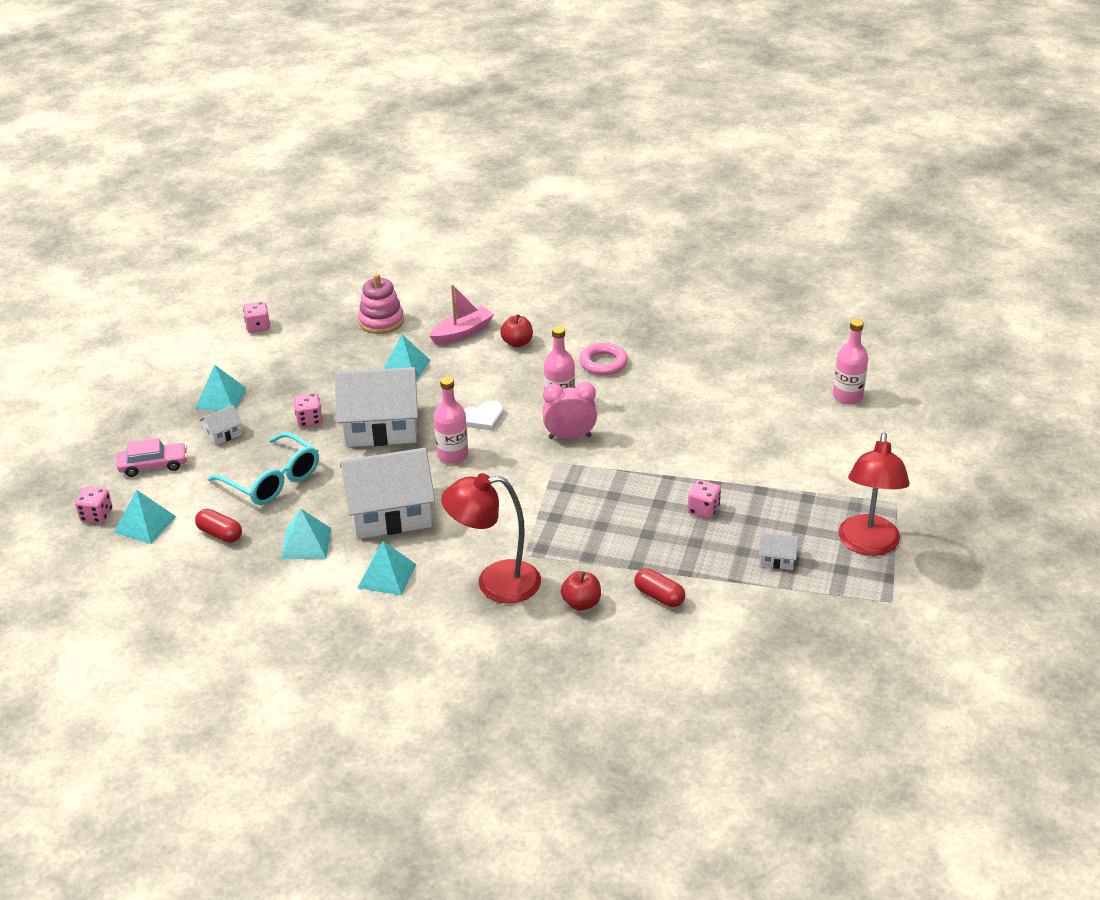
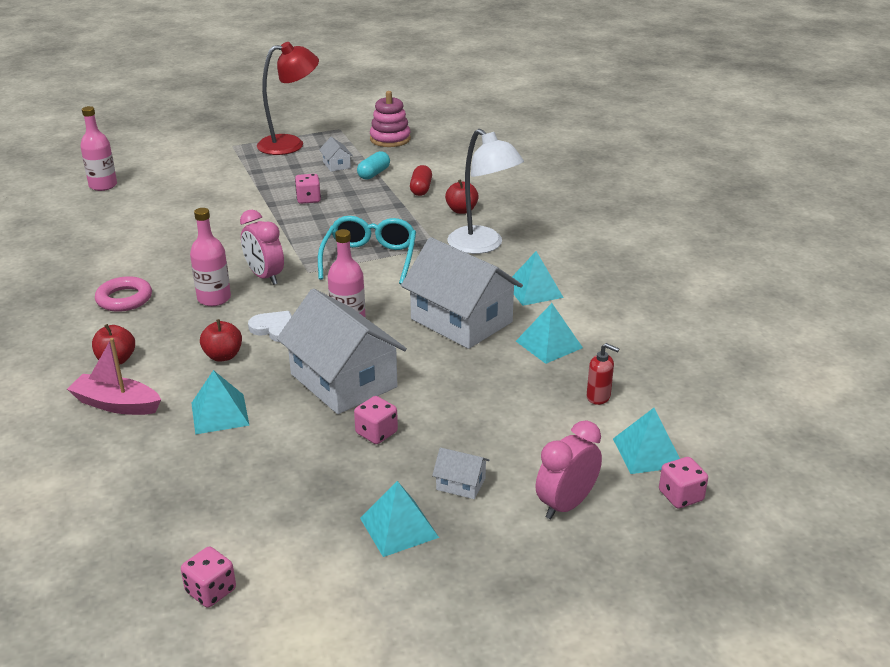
camera: 125 degrees left, 5 degrees down
pink car [117,438,188,477] -> pink clock [536,420,602,519]
red capsule [195,509,242,543] -> red soap dispenser [587,343,620,405]
turquoise glasses [208,432,319,505] -> turquoise glasses moved to [318,216,416,284]
pink stacking toy [358,274,404,334] -> pink stacking toy moved to [370,91,411,147]
red lamp [441,473,541,603] -> white lamp [447,129,524,254]
none -> red apple [200,319,242,362]
none -> turquoise capsule [357,151,390,180]

